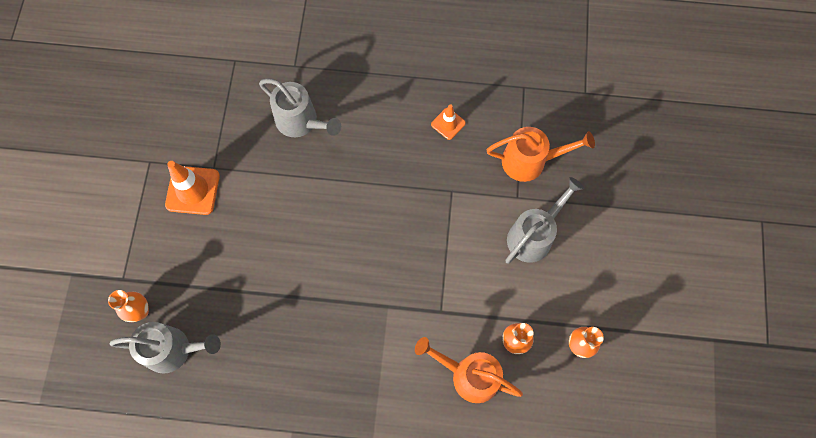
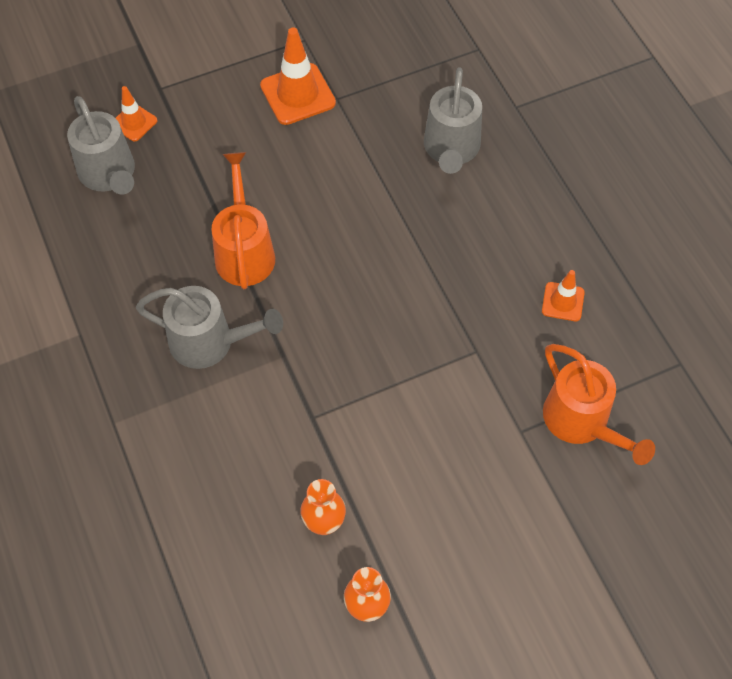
camera: 60 degrees right, 10 degrees down
orange vase [108,290,149,322] -> orange traffic cone [116,86,158,141]
orange watering can [415,337,523,403] -> orange watering can moved to [211,152,275,289]
grey watering can [505,177,584,264] -> grey watering can moved to [136,286,283,369]

